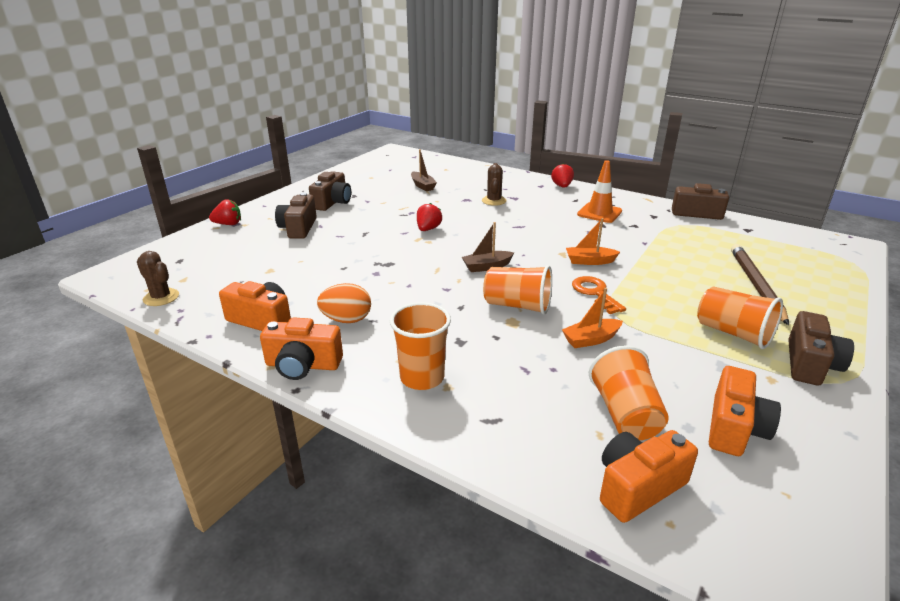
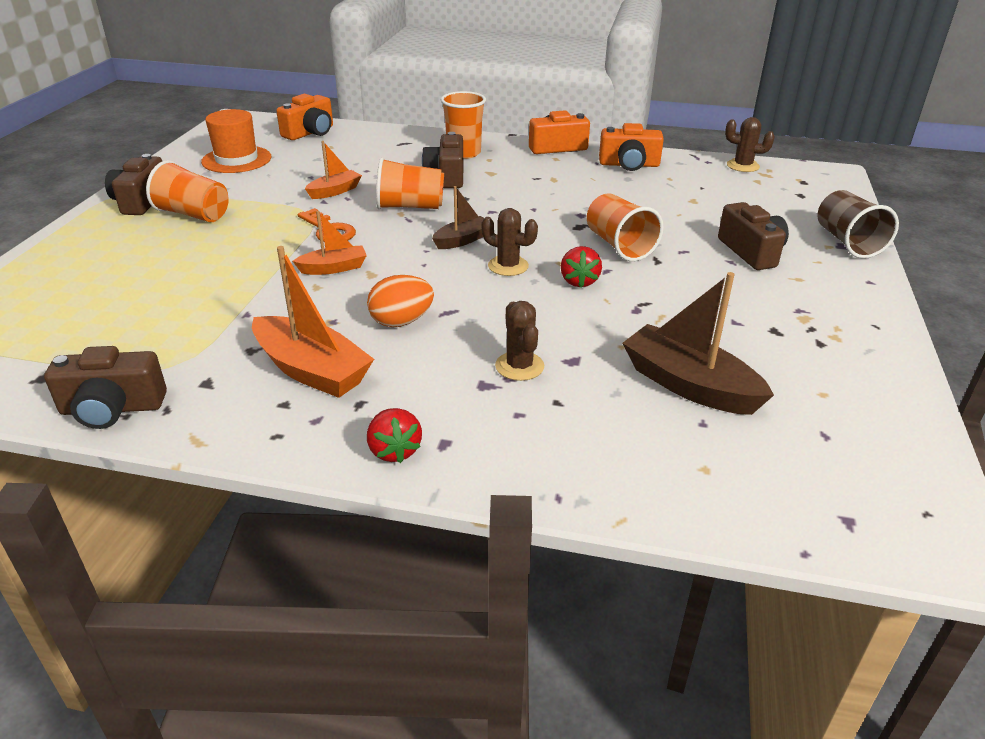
camera: 160 degrees right, 5 degrees up
red strawberry [209,199,241,225] -> brown cup [818,190,899,259]
brown camera [309,171,351,211] -> brown camera moved to [422,132,463,188]
orange egg [317,283,371,323] -> orange egg moved to [367,275,434,327]
brown boat [411,149,437,191] -> brown boat [622,272,774,415], size x1.73
orange traffic cone [577,160,622,223] -> orange boat [252,246,374,398]
orange cup [589,345,669,440] -> orange cup moved to [587,193,664,261]
orange camera [709,366,781,456] -> orange hat [201,109,271,173]
brown pencil [731,244,789,325] -> none
none -> brown cactus [482,208,538,276]

